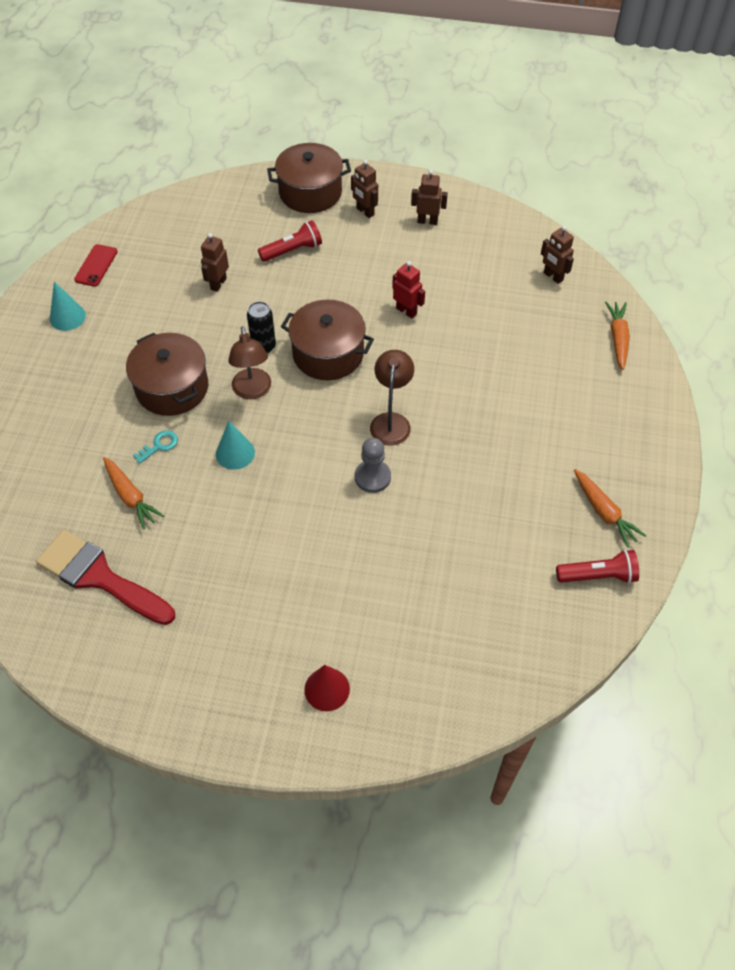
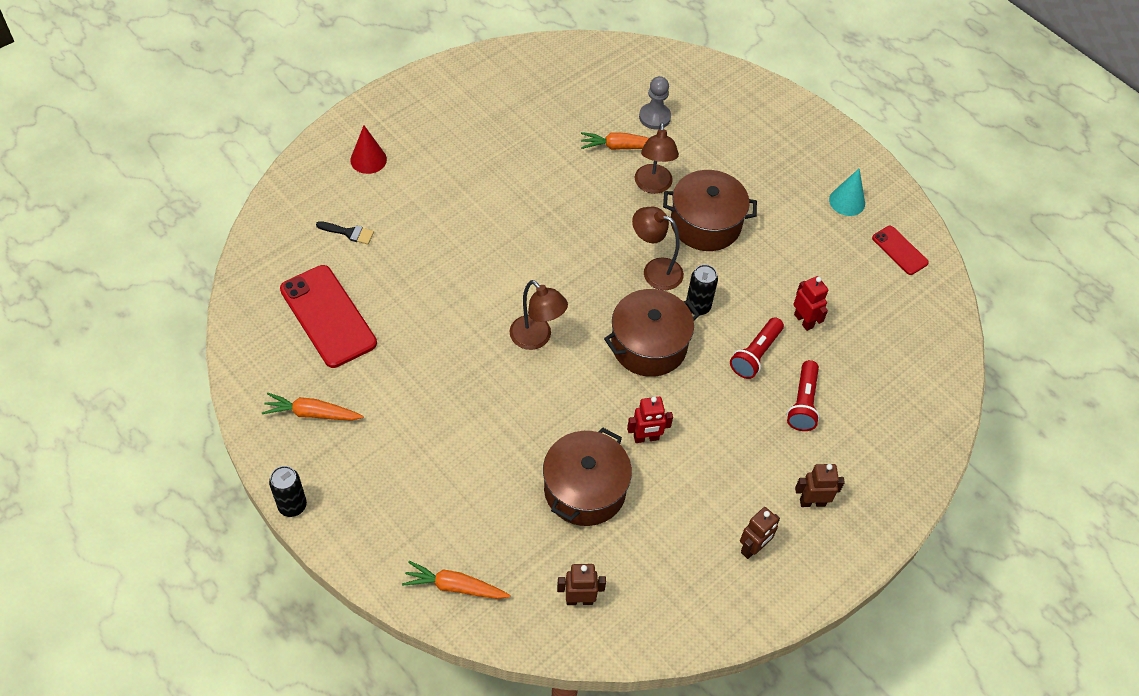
camera: 125 degrees right, 0 degrees up
red brush [36,530,175,625] -> none
turquoise key [133,430,178,464] -> brown lamp [635,123,679,194]
brown robot [201,233,229,292] -> red robot [793,276,828,331]
turquoise cone [216,421,255,470] -> none
brown pot [267,143,351,213] -> brown pot moved to [543,428,632,526]
grey pawn [355,438,391,493] -> grey pawn moved to [639,76,671,129]
red flashlight [556,550,639,584] -> red flashlight moved to [730,317,784,379]
orange carrot [605,302,630,370] -> orange carrot turned 150 degrees clockwise [402,561,510,599]
none -> black can [269,466,307,517]
none -> red phone [280,265,377,368]
none -> black brush [316,221,374,244]

